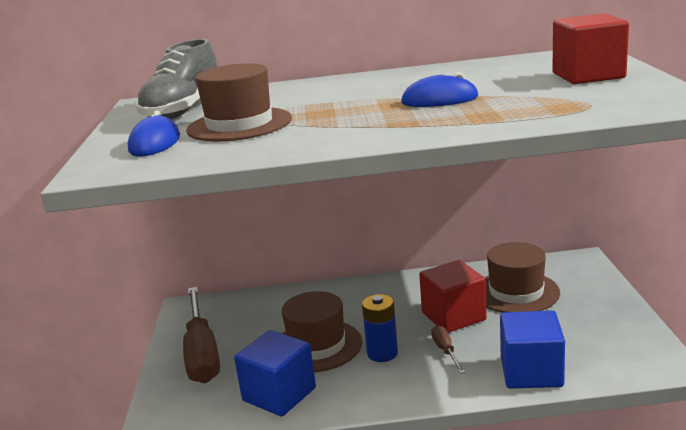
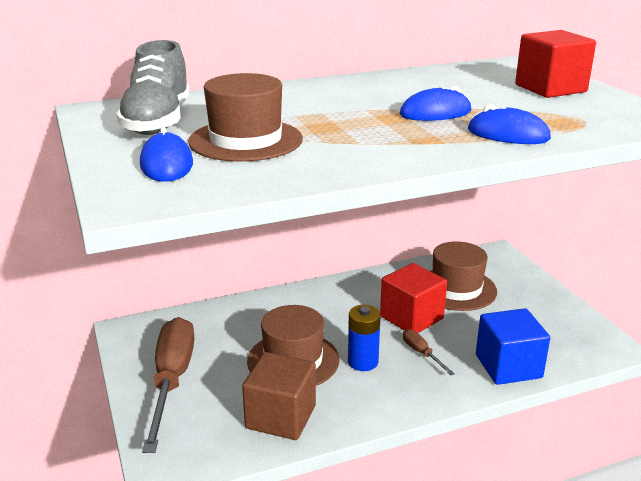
camera: 20 degrees left, 5 degrees up
brown screwdriver [183,287,220,383] -> brown screwdriver turned 150 degrees counterclockwise [142,317,195,453]
blue cube [234,330,316,416] -> brown cube [242,352,316,440]
none -> blue mouse [468,104,551,144]

